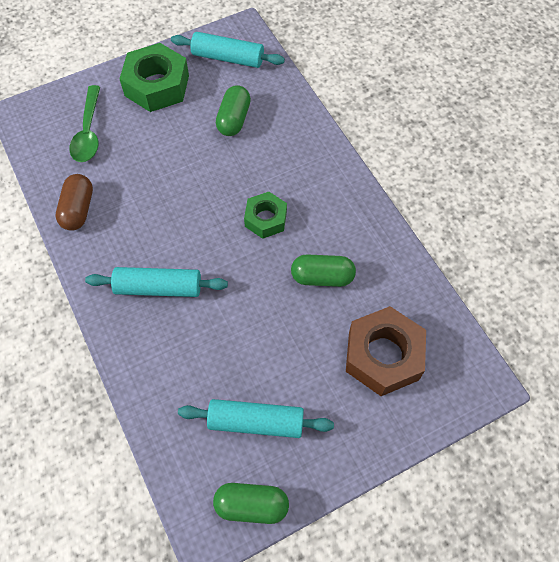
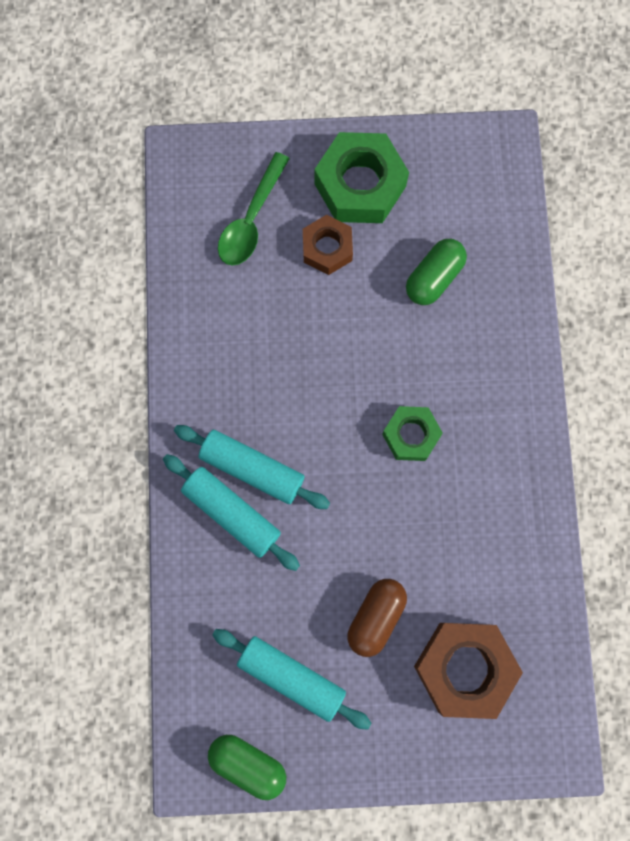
camera: 25 degrees right, 15 degrees up
brown capsule [55,174,93,231] -> brown capsule moved to [347,579,407,657]
turquoise rolling pin [171,32,285,68] -> turquoise rolling pin moved to [163,454,300,571]
green capsule [291,254,356,287] -> none
none -> brown nut [303,215,353,275]

